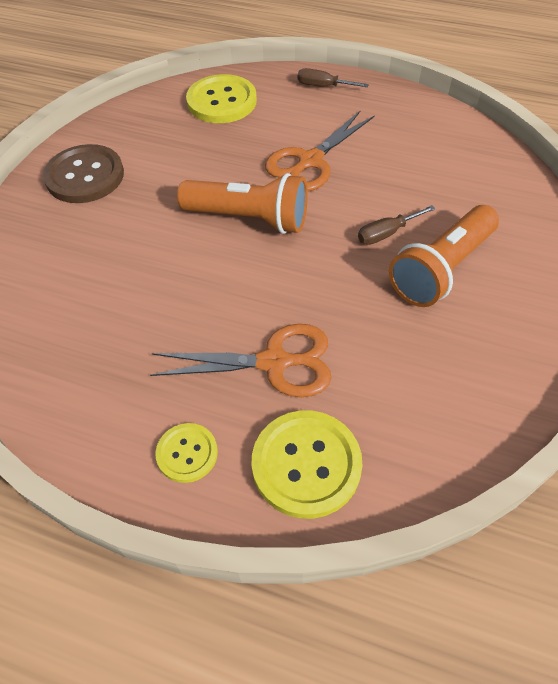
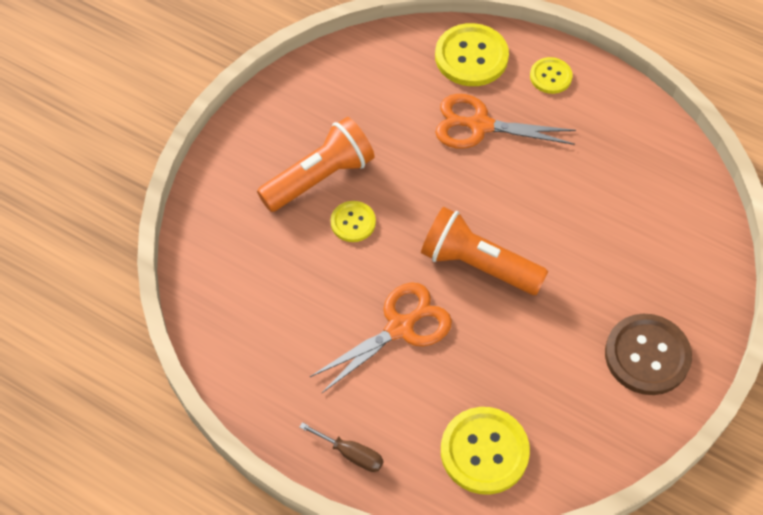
camera: 170 degrees left, 5 degrees up
brown screwdriver [358,205,435,245] -> yellow button [330,201,376,242]

